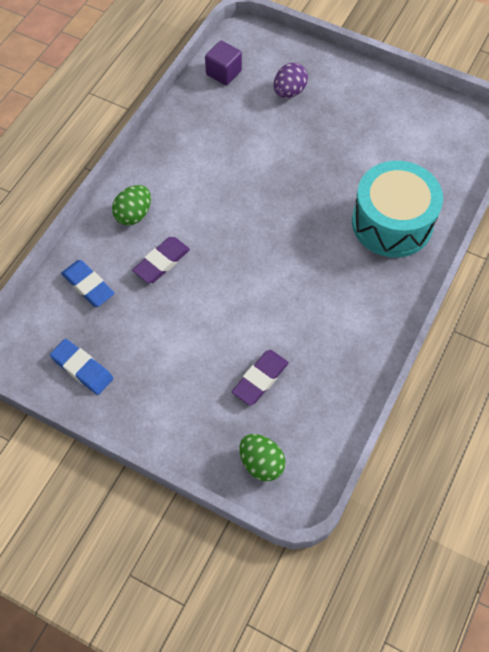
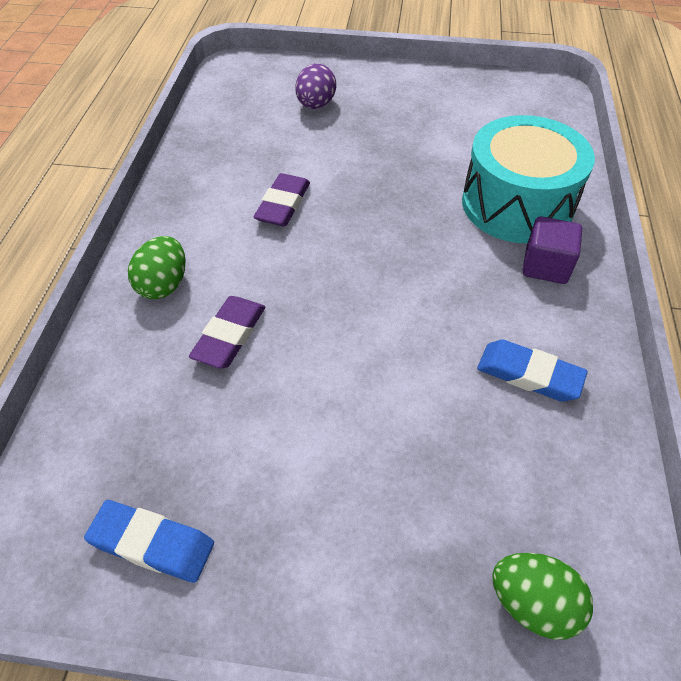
camera: 20 degrees left, 10 degrees down
blue eraser [61,260,115,307] -> blue eraser moved to [477,339,587,402]
purple cube [205,41,242,85] -> purple cube moved to [523,216,582,284]
purple eraser [232,350,289,405] -> purple eraser moved to [254,173,310,226]

